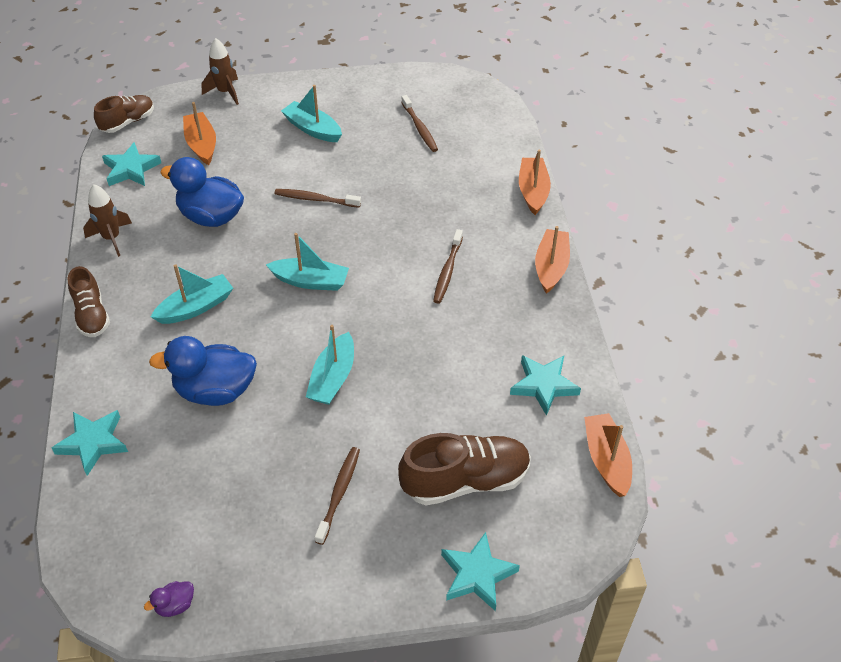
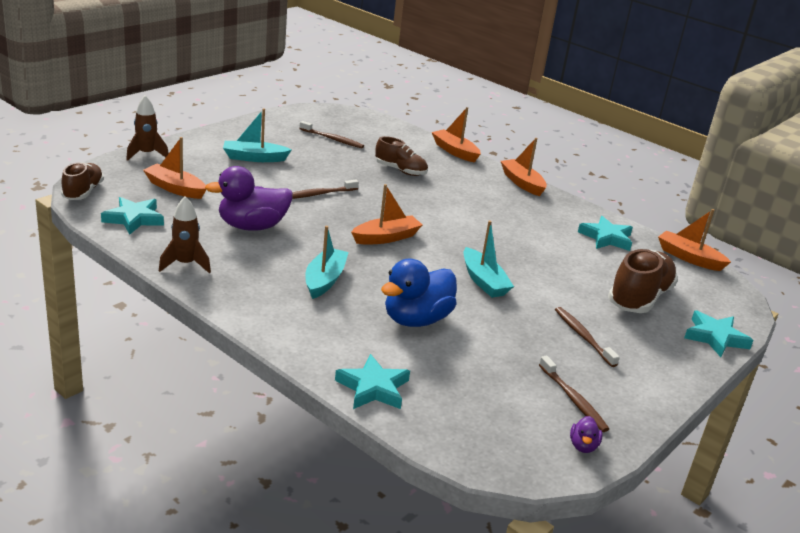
camera: 45 degrees left, 20 degrees down
brown shoe [68,266,110,337] -> brown shoe moved to [375,136,428,176]
blue duck [160,157,244,227] -> purple duck [205,166,293,231]
turquoise boat [266,233,349,291] -> orange boat [351,184,422,245]
brown toothbrush [433,229,463,303] -> brown toothbrush moved to [539,355,609,432]

